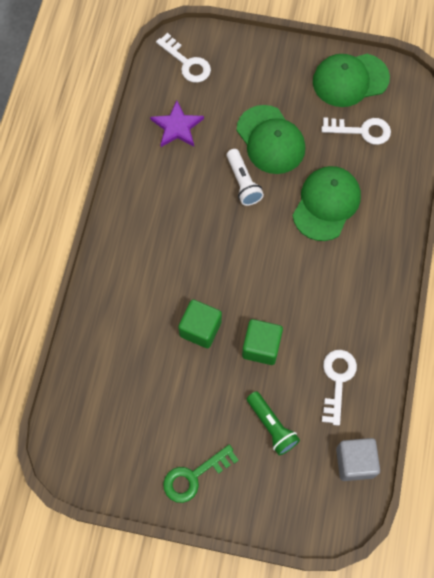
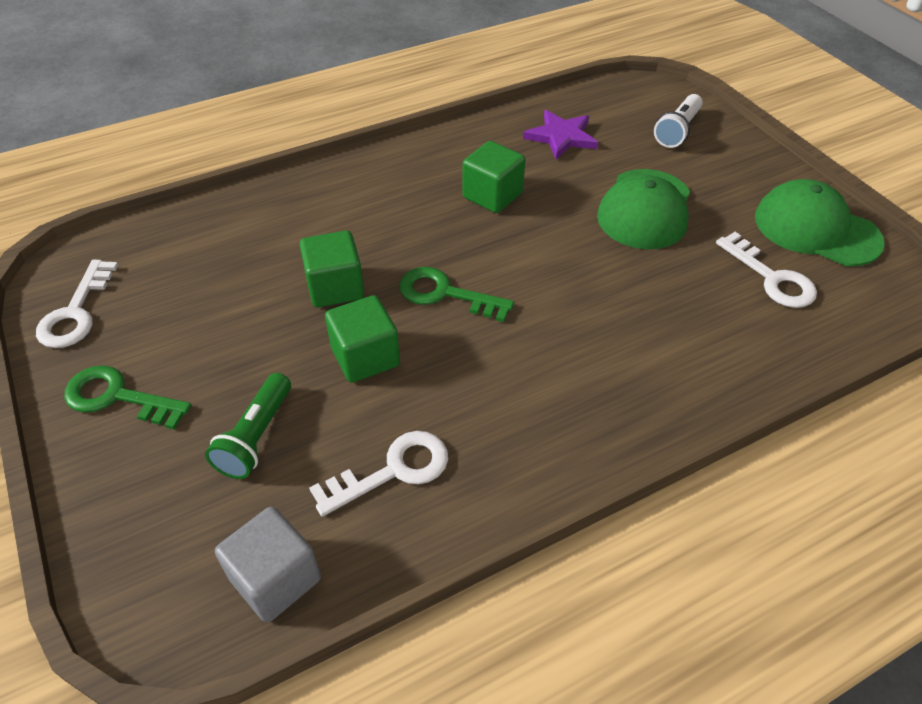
camera: 50 degrees right, 20 degrees down
white key [156,33,211,83] -> white key moved to [36,260,118,348]
white flashlight [227,149,264,206] -> white flashlight moved to [654,94,703,148]
green cap [293,166,361,241] -> none
none -> green key [399,267,514,322]
none -> green cube [462,141,525,213]

